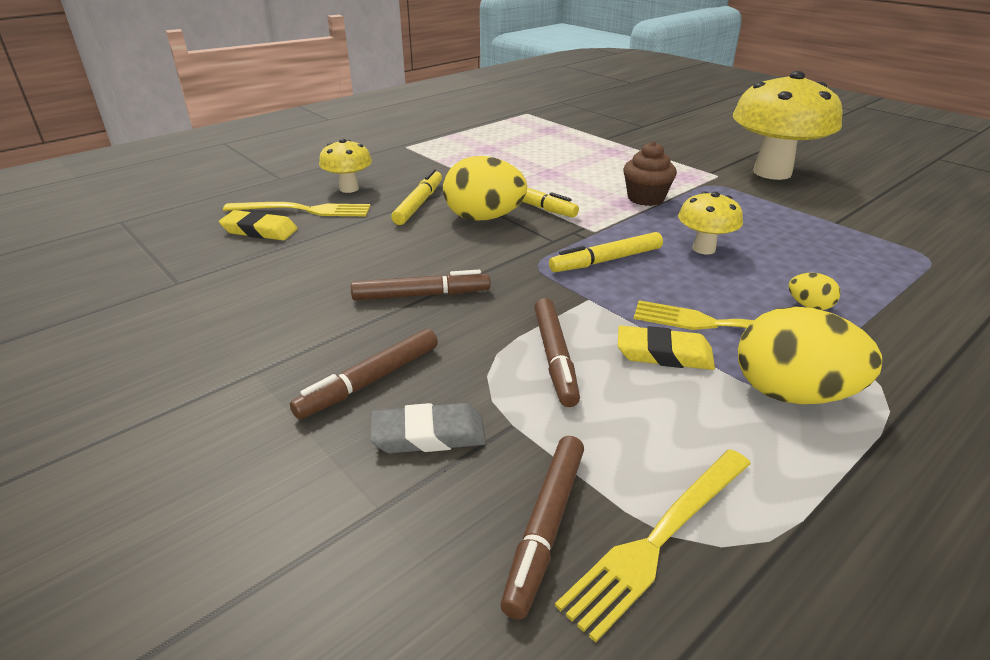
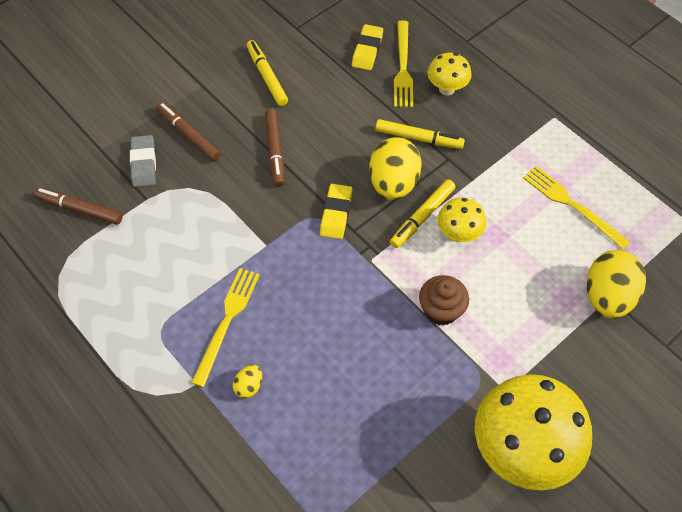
camera: 90 degrees right, 25 degrees up
brown marker [534,298,580,407] -> none
yellow marker [549,232,663,272] -> yellow marker moved to [246,40,288,106]
yellow fork [555,449,751,643] -> yellow fork moved to [523,166,631,250]
yellow eraser [618,325,715,370] -> yellow eraser moved to [320,184,353,239]
yellow mushroom [678,191,743,254] -> yellow mushroom moved to [437,198,486,242]
yellow egg [738,306,882,404] -> yellow egg moved to [587,250,646,319]

